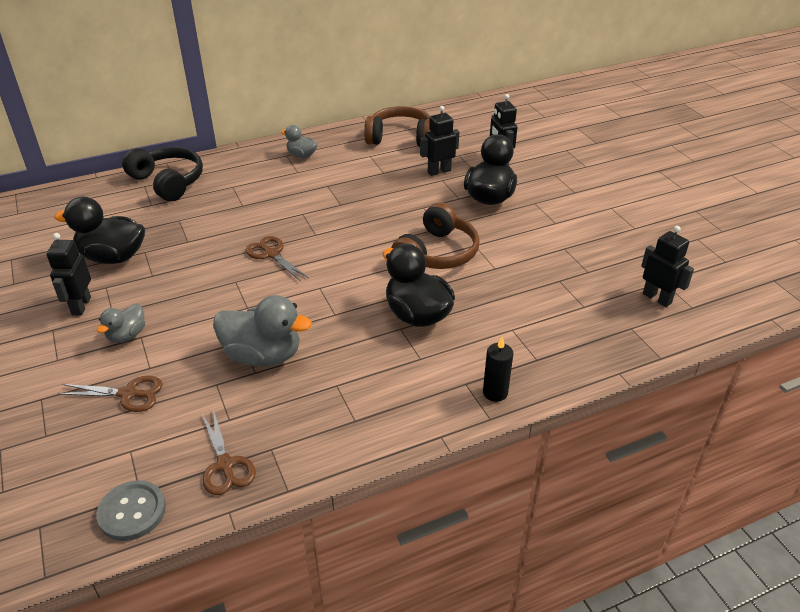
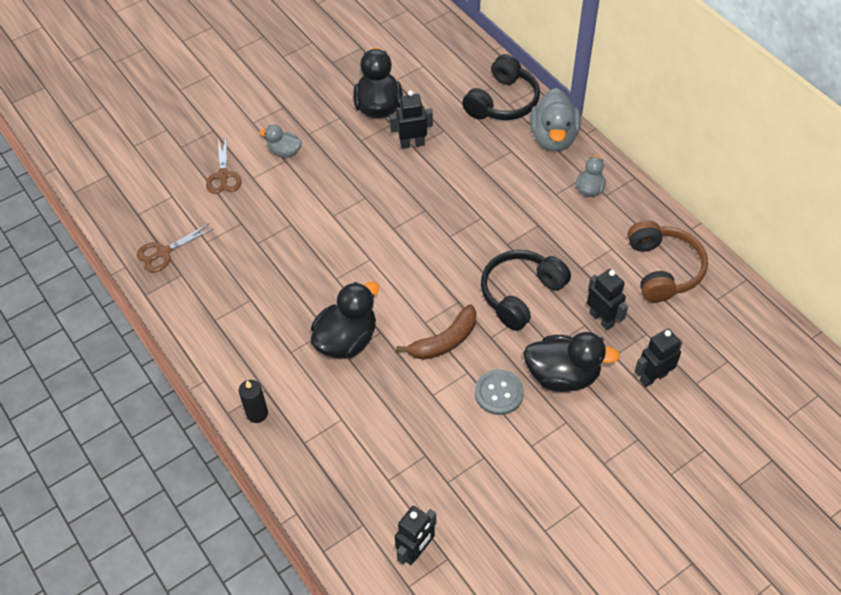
camera: 80 degrees right, 15 degrees up
black robot [46,233,91,315] -> black robot moved to [389,90,433,149]
grey button [96,480,166,541] -> grey button moved to [475,369,524,415]
grey duck [213,295,312,367] -> grey duck moved to [530,88,581,151]
brown scissors [246,236,309,281] -> none
brown headphones [391,203,480,269] -> brown banana [396,304,476,360]
none -> black headphones [481,250,571,331]

